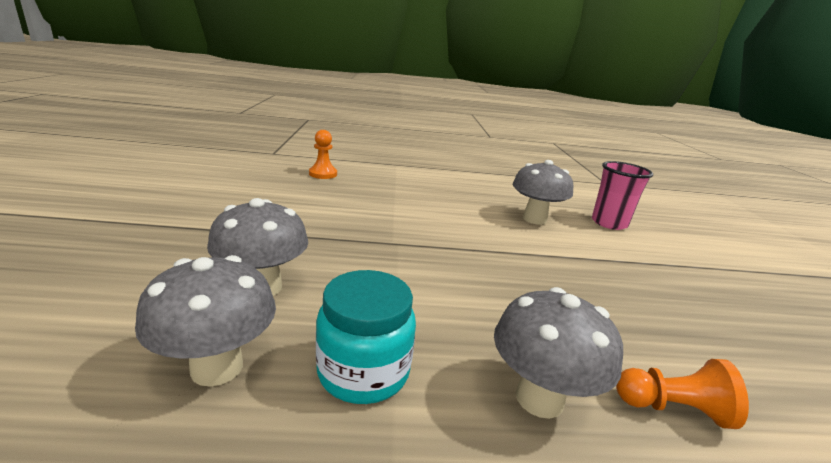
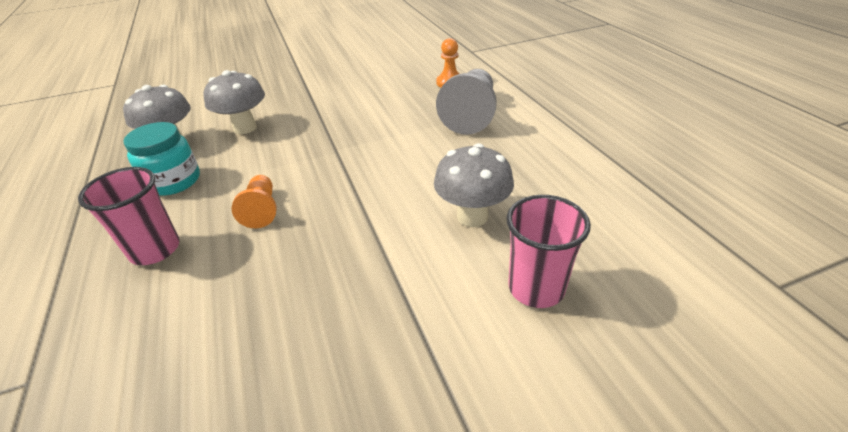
camera: 75 degrees right, 15 degrees up
grey mushroom [494,287,623,419] -> pink cup [78,167,180,265]
orange pawn [616,359,749,429] -> orange pawn moved to [232,175,276,228]
none -> grey pawn [436,69,497,135]

